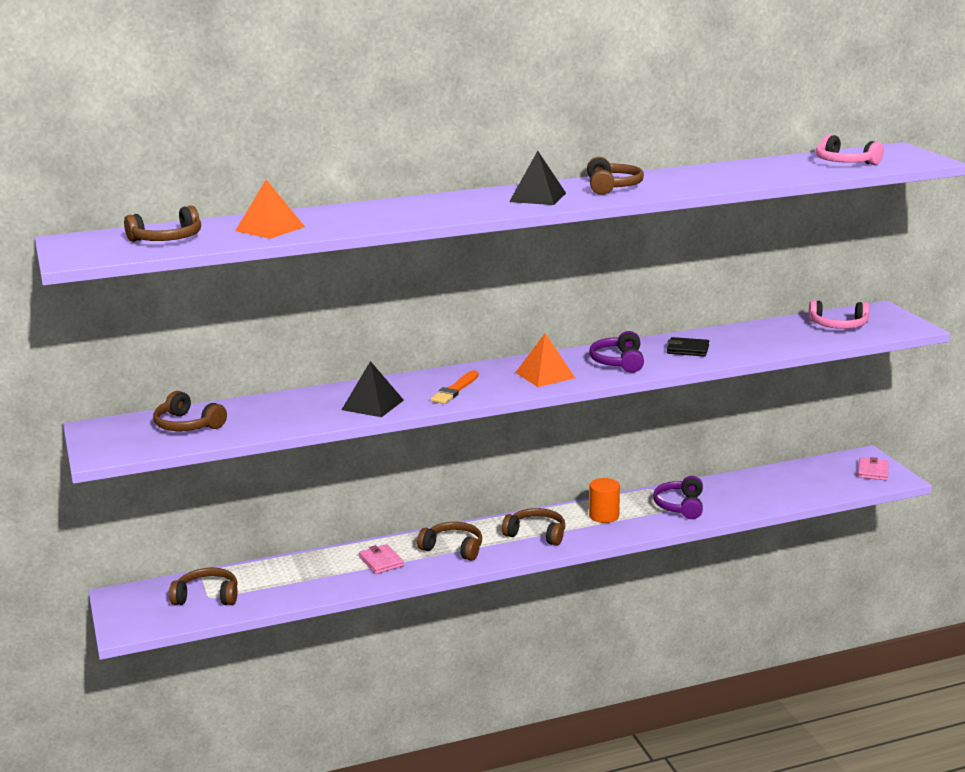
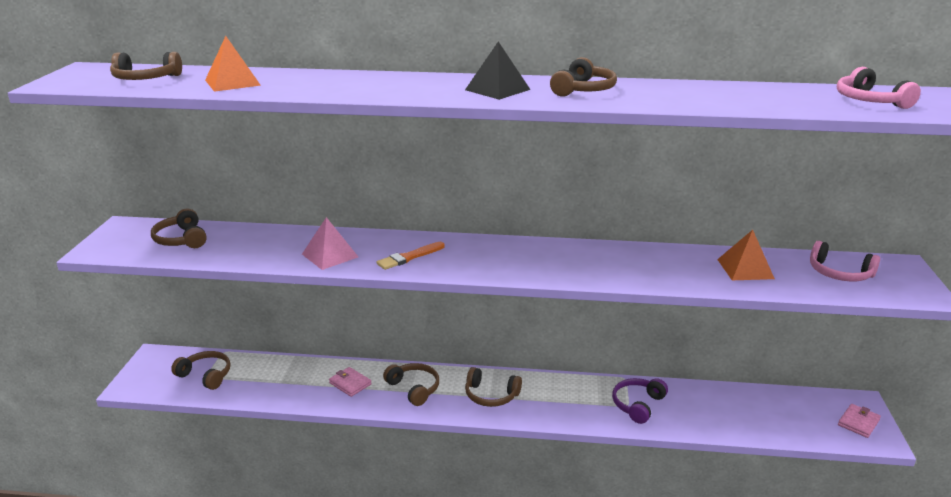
camera: 25 degrees right, 5 degrees up
black pyramid [342,361,404,417] -> pink pyramid [302,217,358,270]
pink wallet [359,544,404,574] -> pink wallet turned 45 degrees counterclockwise [329,367,372,397]
brown headphones [502,508,565,546] -> brown headphones turned 150 degrees clockwise [465,367,522,407]
orange pyramid [515,333,575,387] -> orange pyramid moved to [717,230,775,280]
purple headphones [589,331,644,373] -> none
orange cylinder [589,478,620,523] -> none
black wallet [667,337,709,357] -> none

